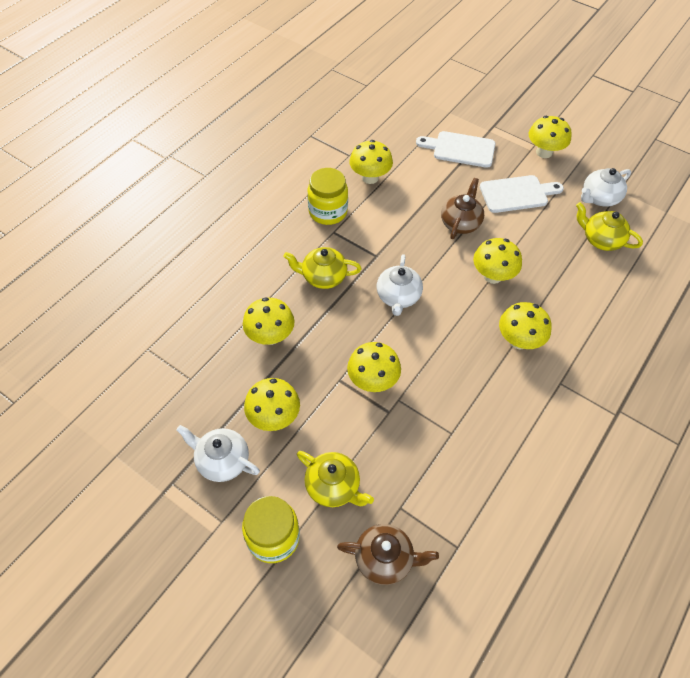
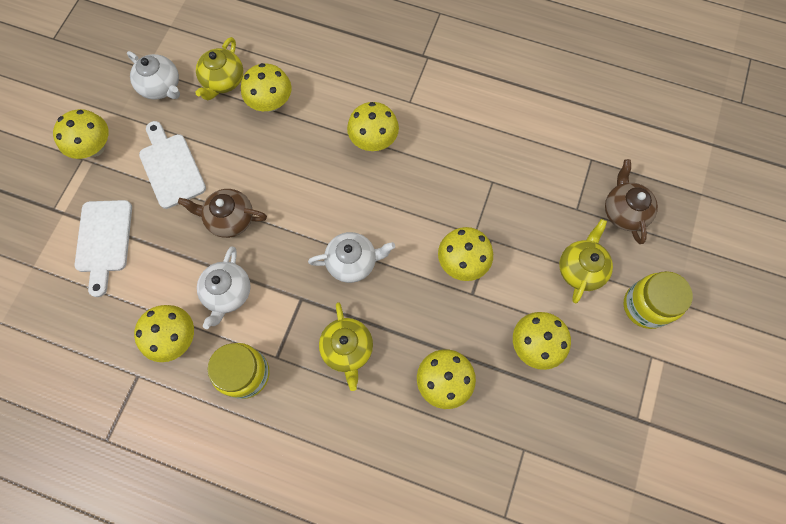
camera: 105 degrees left, 15 degrees up
white teapot [176,425,260,482] -> white teapot moved to [197,247,251,329]
yellow mushroom [473,238,522,284] -> yellow mushroom moved to [241,63,291,112]

